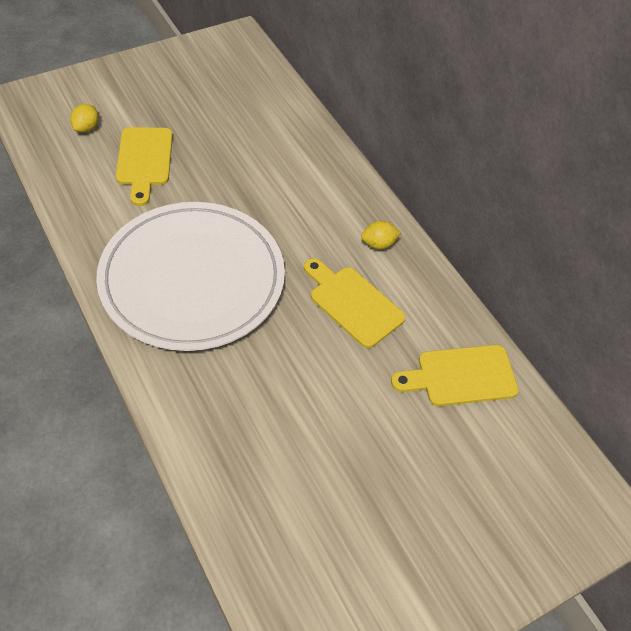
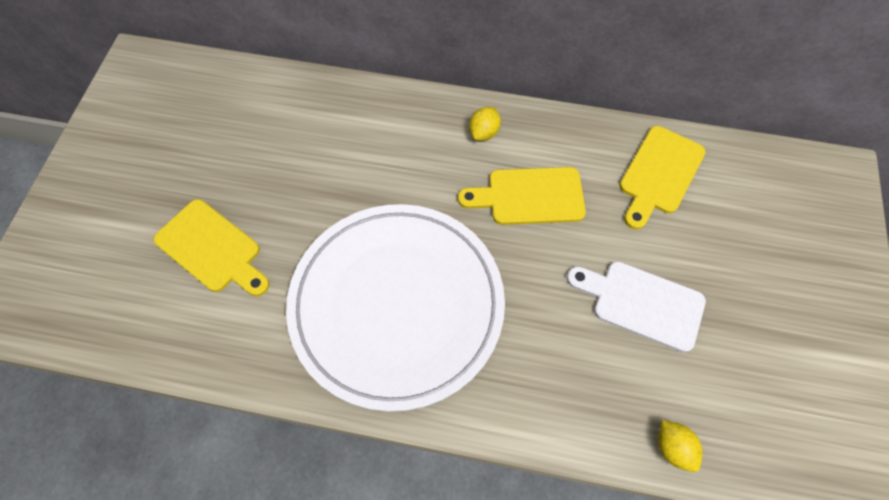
camera: 45 degrees left, 10 degrees up
yellow lemon [70,104,99,133] -> yellow lemon moved to [658,420,703,472]
none -> white cutting board [567,261,706,352]

